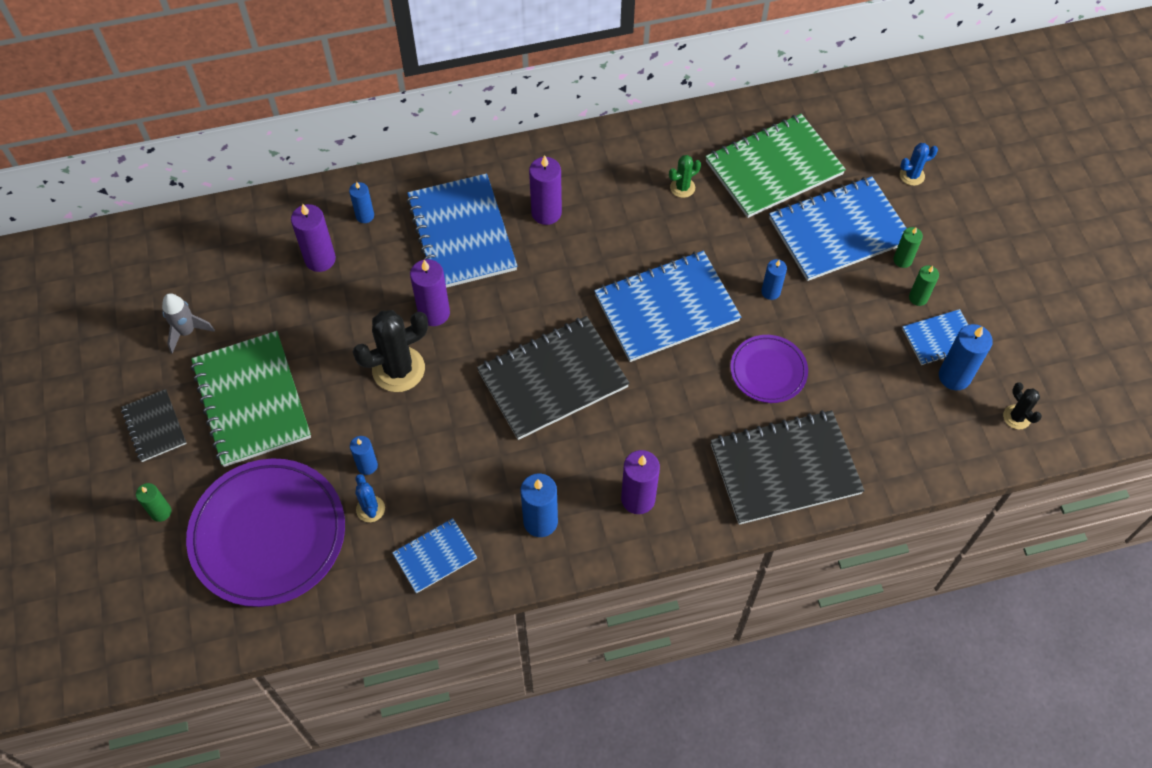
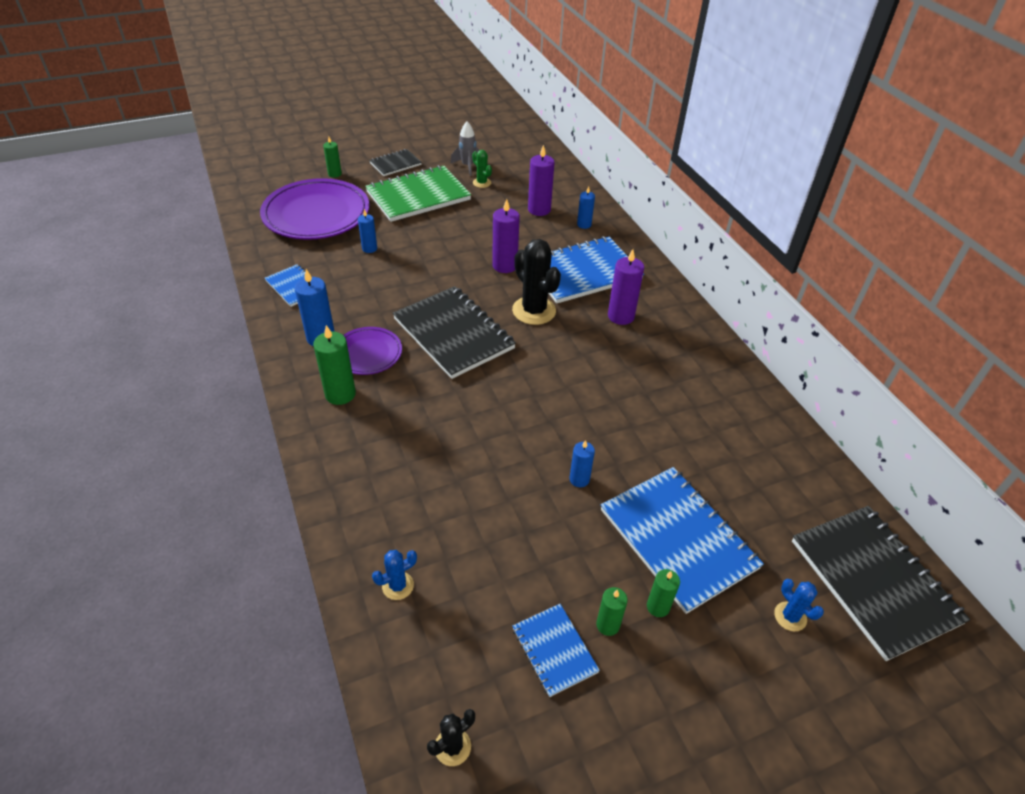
camera: 80 degrees right, 15 degrees down
black cactus [353,310,428,392] -> black cactus moved to [512,239,561,325]
blue cactus [355,474,385,522] -> blue cactus moved to [372,550,417,600]
blue notebook [594,251,741,362] -> none
purple candle [621,450,660,514] -> green candle [313,325,356,405]
green cactus [669,155,701,198] -> green cactus moved to [472,150,492,188]
green notebook [705,114,846,218] -> none
black notebook [710,410,865,525] -> black notebook moved to [792,506,970,661]
purple plate [730,335,808,403] -> purple plate moved to [344,327,402,375]
blue candle [939,324,993,390] -> none

